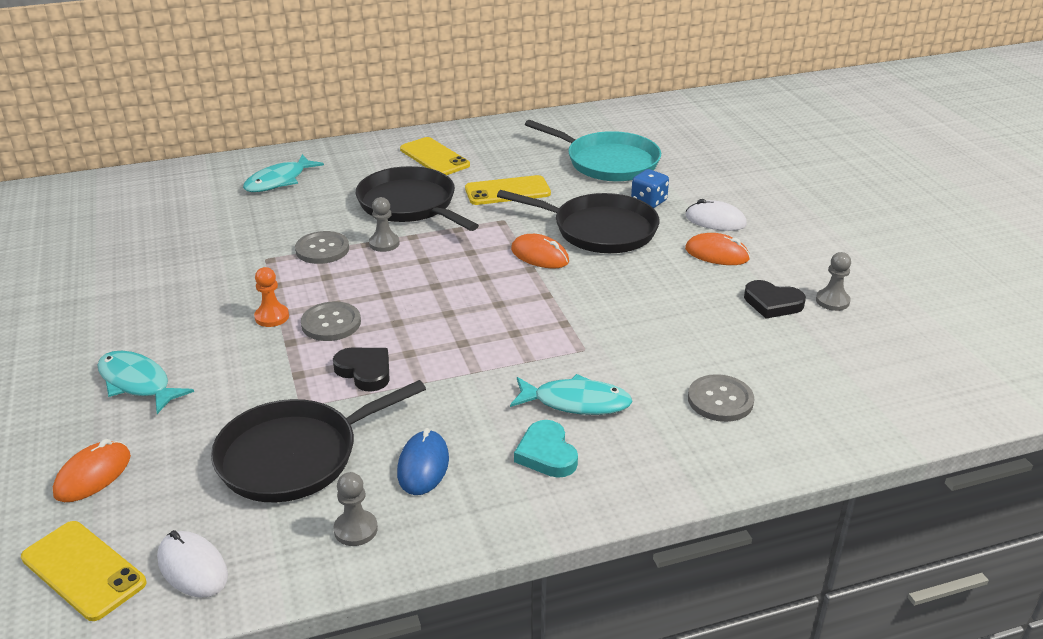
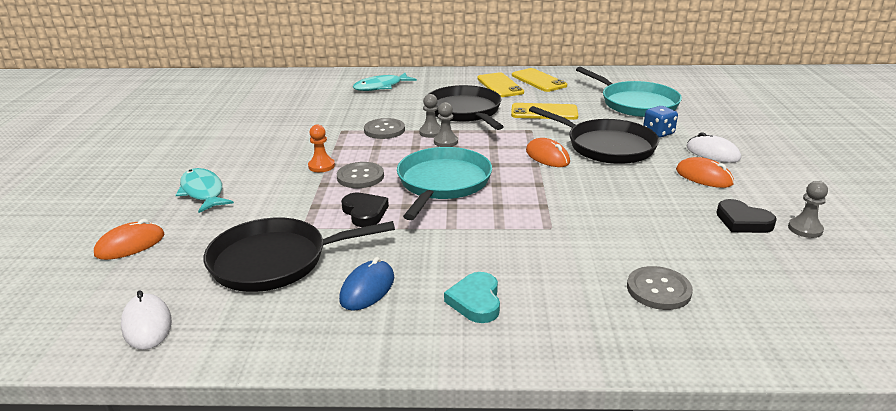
camera: 20 degrees right, 5 degrees down
yellow phone [21,521,146,621] -> yellow phone moved to [512,68,567,92]
grey pawn [333,472,378,546] -> grey pawn moved to [434,102,458,147]
turquoise fish [510,374,633,415] -> none
none -> turquoise pan [397,147,492,220]

